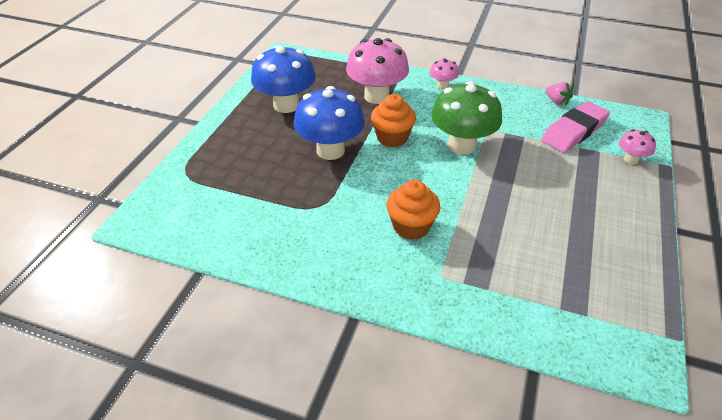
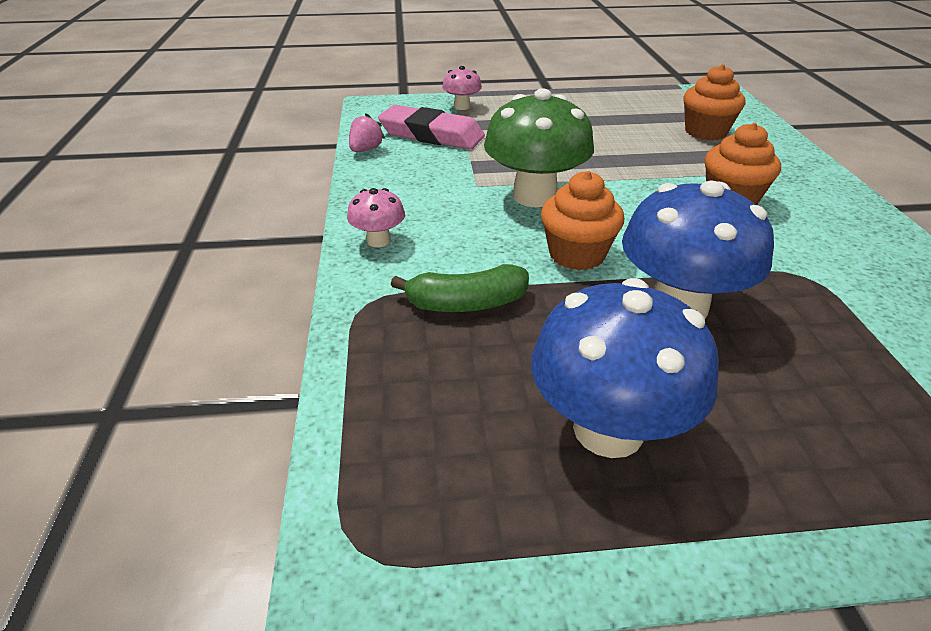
camera: 115 degrees left, 5 degrees down
pink mushroom [346,38,409,104] -> green banana [391,264,529,312]
none -> orange cupcake [683,64,745,140]

